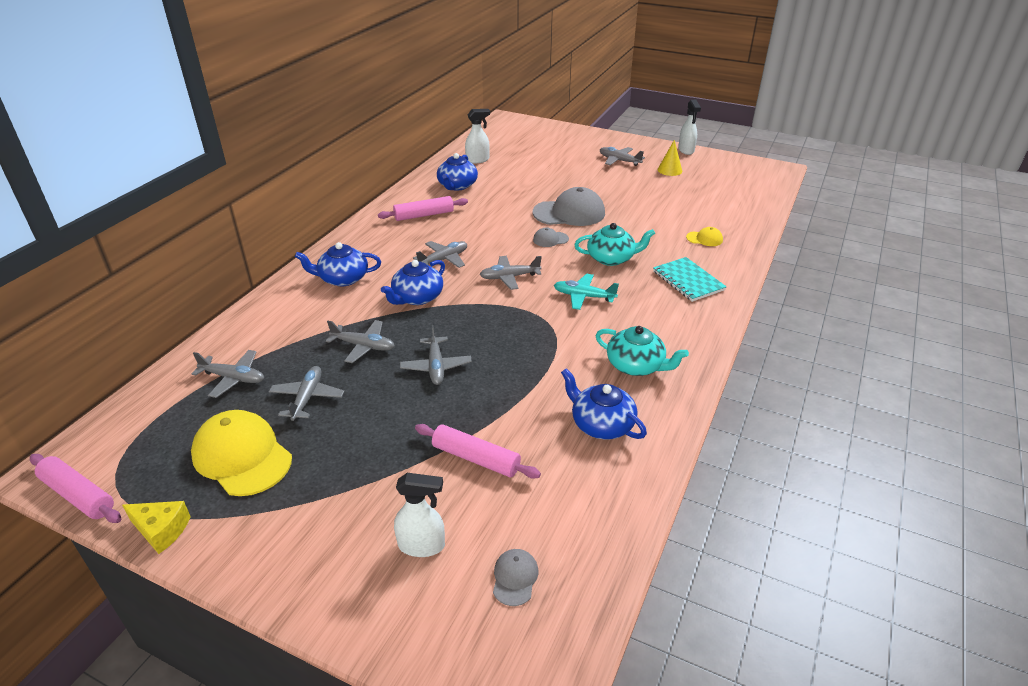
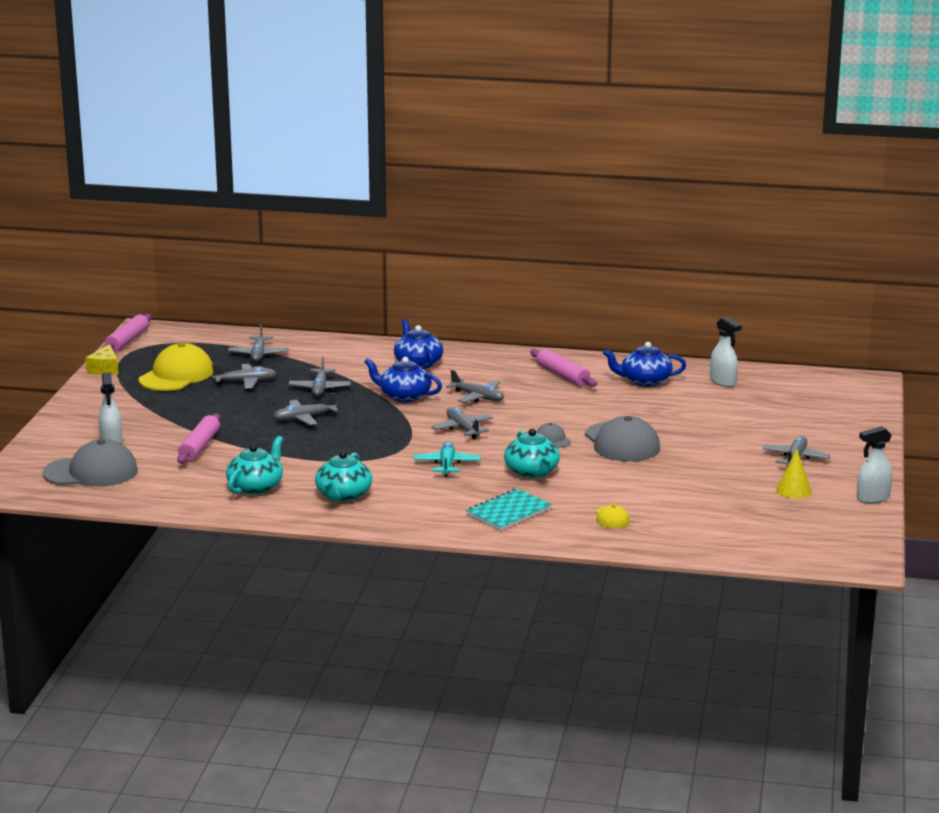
camera: 75 degrees right, 15 degrees down
grey cap [493,549,538,606] -> grey cap [43,439,138,487], size x2.14
blue teapot [561,368,647,439] -> turquoise teapot [226,436,283,495]

